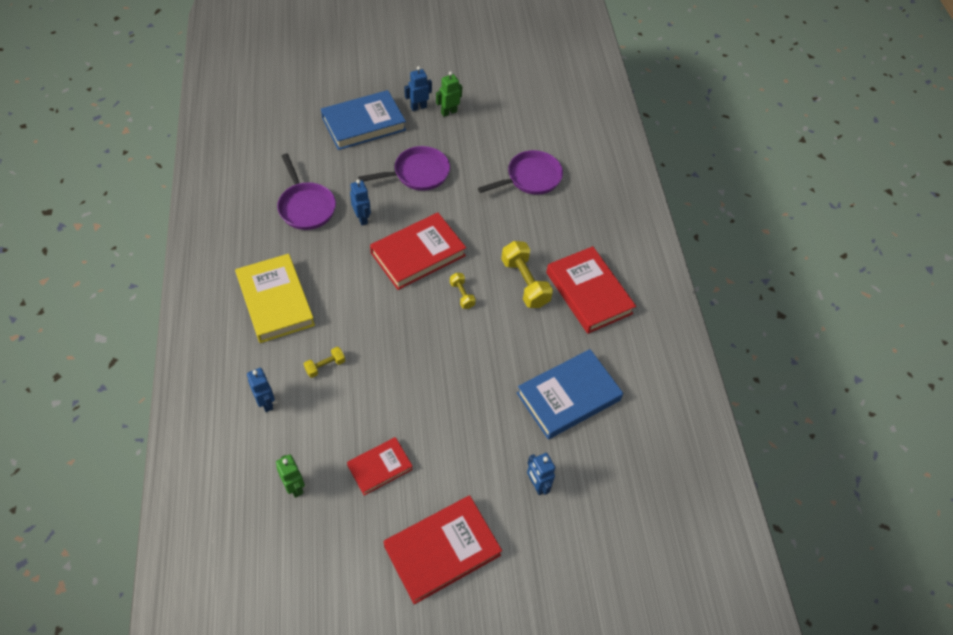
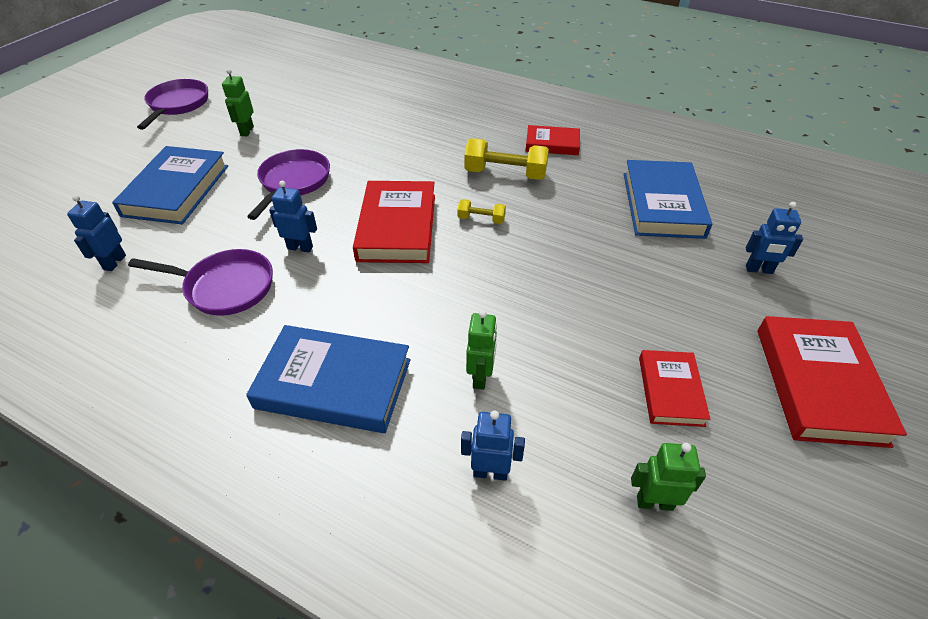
camera: 50 degrees left, 10 degrees down
yellow book [235,254,315,343] -> blue book [246,325,411,433]
yellow dumbbell [304,347,345,378] -> green robot [466,310,497,390]
blue robot [404,66,432,111] -> blue robot moved to [67,195,126,271]
purple pan [478,150,563,195] -> purple pan moved to [137,79,208,130]
red book [546,246,636,334] -> red book [526,125,580,155], size x0.59

